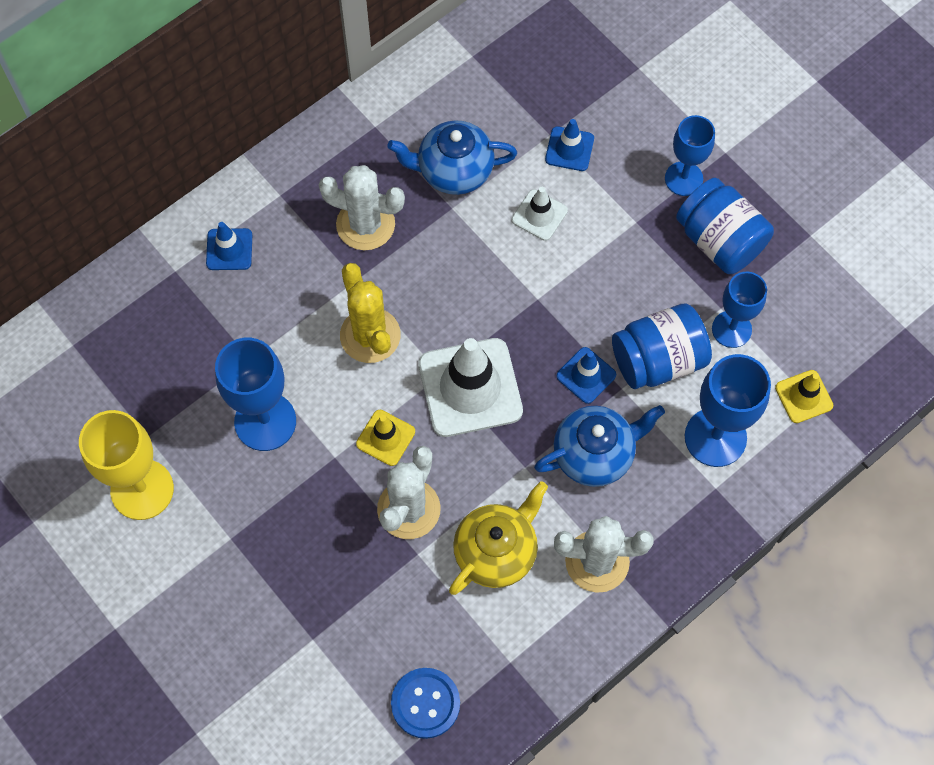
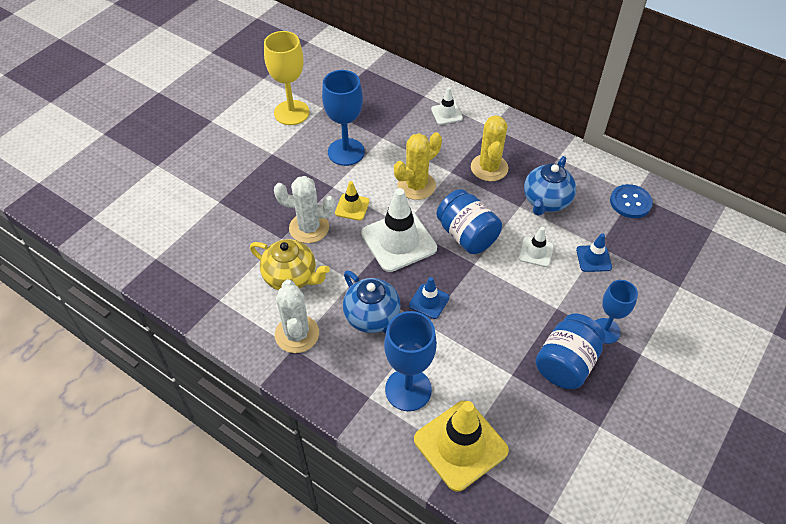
camera: 75 degrees right, 15 degrees down
blue traffic cone [206,222,252,270] -> white traffic cone [431,87,463,125]
white cactus [319,165,405,250] -> yellow cactus [471,115,508,181]
blue teapot [387,120,517,195] -> blue teapot turned 135 degrees counterclockwise [524,156,576,216]
blue button [391,668,460,739] -> blue button moved to [610,184,653,218]
blue jar [612,304,712,389] -> blue jar moved to [436,189,502,254]
blue goblet [712,272,767,348] -> none
yellow traffic cone [775,370,833,423] -> yellow traffic cone [414,401,509,492], size x1.98

